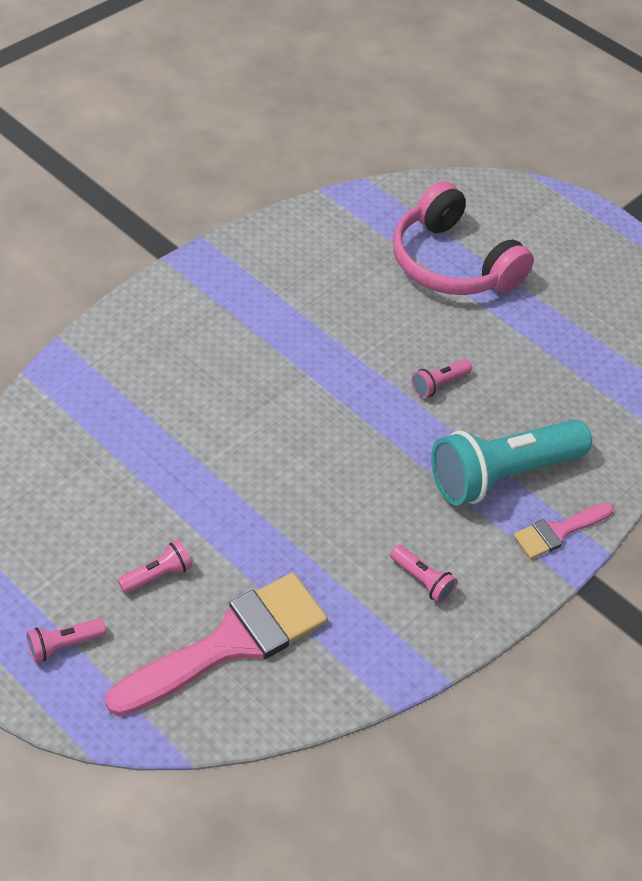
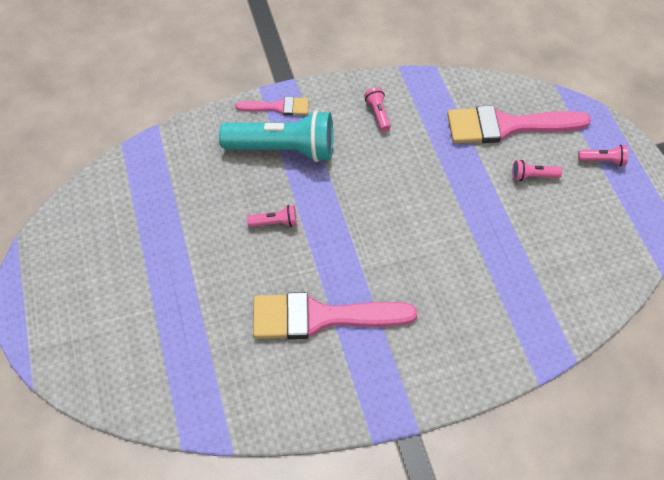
camera: 145 degrees left, 5 degrees up
pink headphones [393,181,534,295] -> none
none -> pink brush [253,292,417,339]

